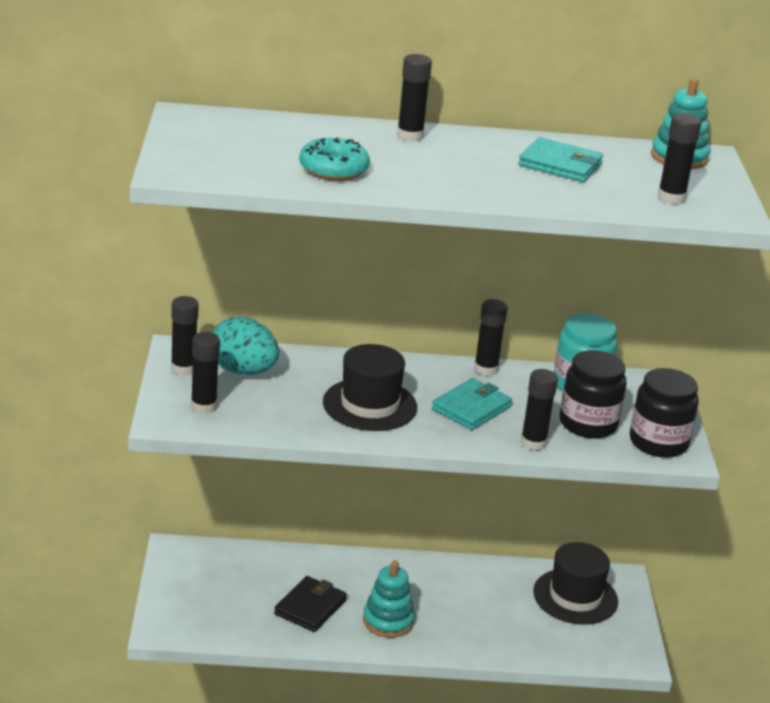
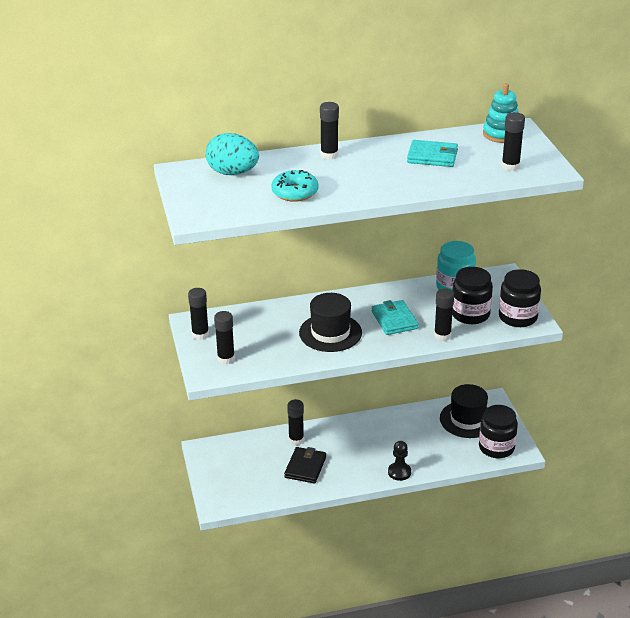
camera: 10 degrees left, 5 degrees up
turquoise egg [212,317,279,375] -> turquoise egg moved to [206,133,259,175]
turquoise stacking toy [363,560,415,638] -> none
turquoise wallet [432,378,512,430] -> turquoise wallet turned 45 degrees counterclockwise [372,300,419,335]
black glue stick [474,299,508,376] -> black glue stick moved to [287,399,304,445]
none -> black pawn [388,441,411,481]
none -> black jar [479,405,518,458]

